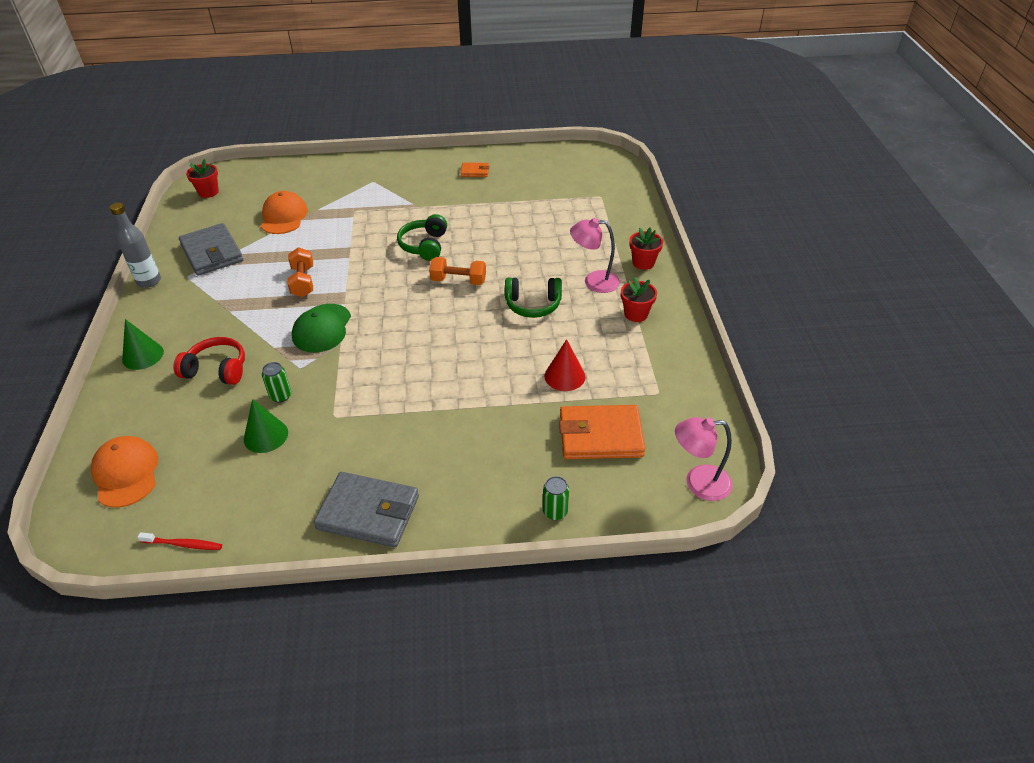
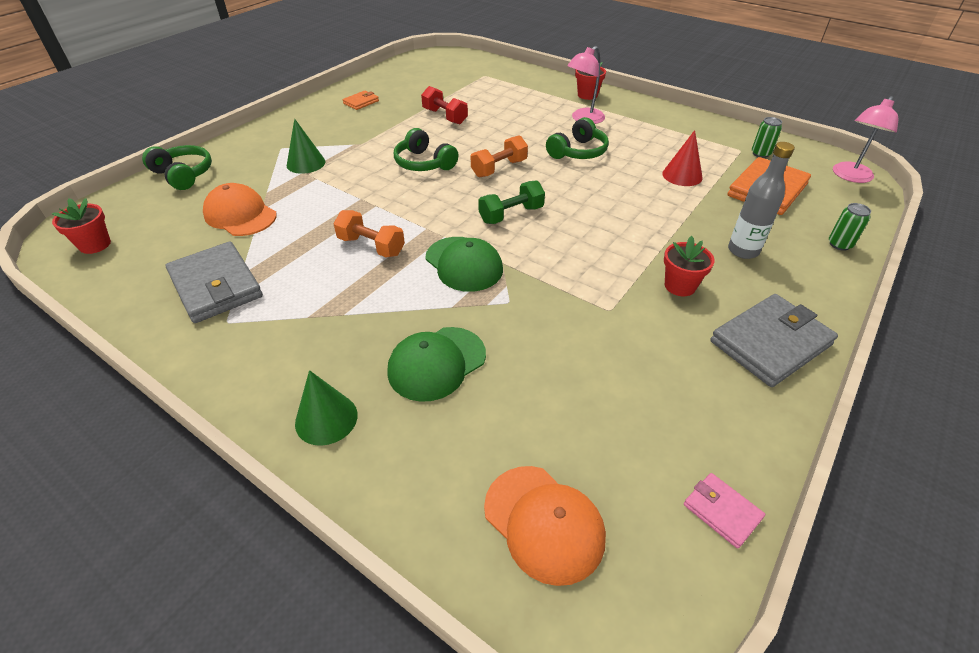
camera: 50 degrees left, 0 degrees up
orange cap [91,436,158,508] -> orange cap turned 150 degrees counterclockwise [484,466,606,586]
grey bottle [110,203,161,288] -> grey bottle moved to [728,142,795,259]
red toothbrush [137,532,222,550] -> pink wallet [684,473,765,549]
red headphones [173,337,245,385] -> green cap [387,327,486,402]
grey wallet [179,223,243,275] -> grey wallet turned 45 degrees clockwise [166,242,263,323]
green cone [244,399,288,453] -> green cone moved to [287,119,325,174]
green can [262,362,291,403] -> green can moved to [752,117,782,158]
red flower pot [621,277,657,322] -> red flower pot moved to [664,236,715,296]
none -> green headphones [142,145,212,190]
none -> red dumbbell [421,86,468,124]
none -> green dumbbell [478,180,545,224]

